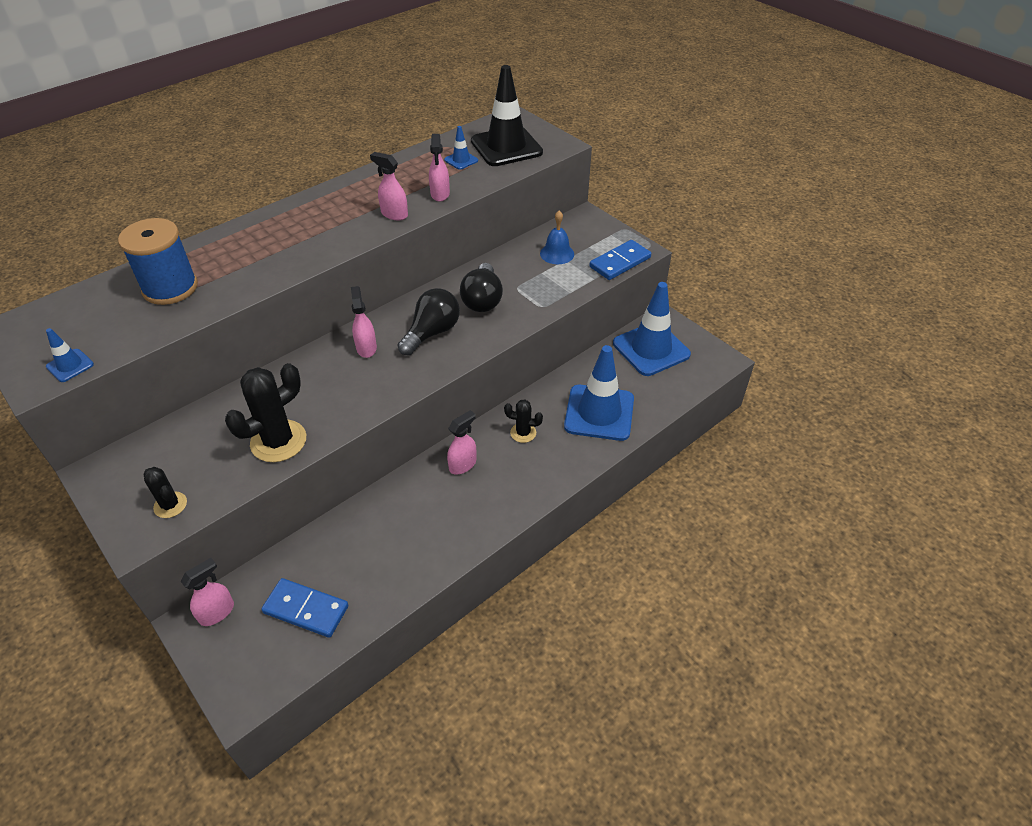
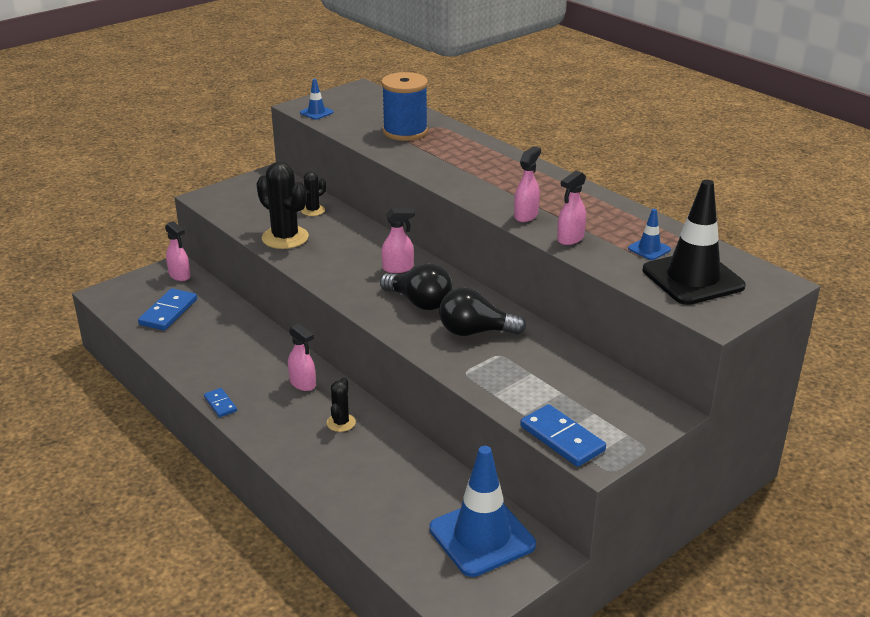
camera: 90 degrees right, 15 degrees down
black cactus [144,467,187,518] -> black cactus moved to [301,171,326,216]
pink spray bottle [429,134,450,202] -> pink spray bottle turned 45 degrees counterclockwise [557,170,586,245]
blue bell [540,210,574,264] -> none
blue traffic cone [564,345,634,441] -> none
none -> blue domino [204,388,237,417]

